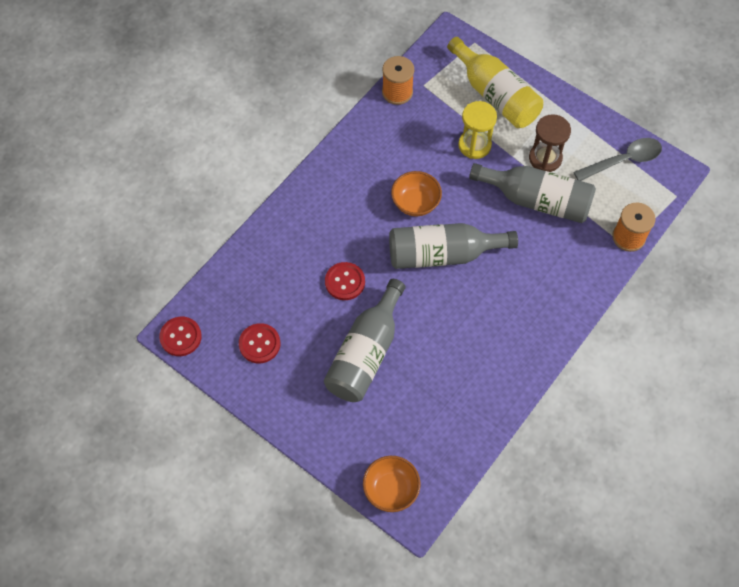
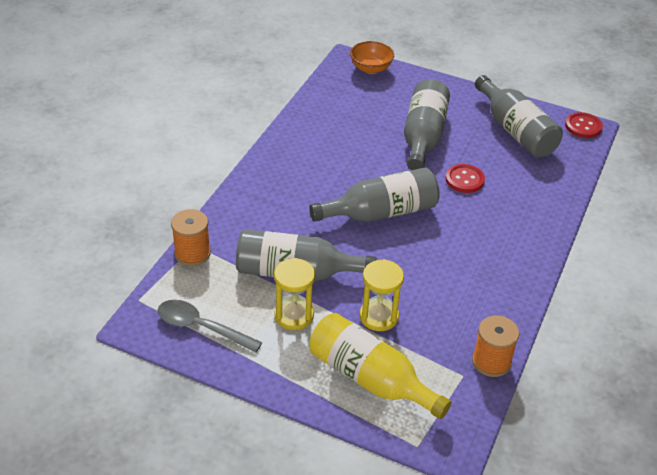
camera: 165 degrees right, 20 degrees down
red button [239,323,280,363] -> grey bottle [475,75,563,158]
orange bowl [391,171,442,216] -> none
brown hourglass [529,114,571,172] -> yellow hourglass [274,258,315,330]
grey spoon [574,138,662,181] -> grey spoon turned 60 degrees clockwise [158,300,263,353]

